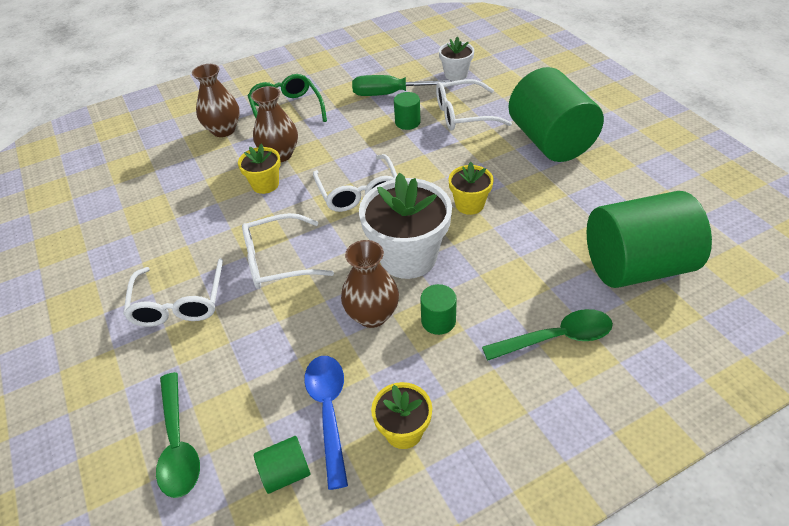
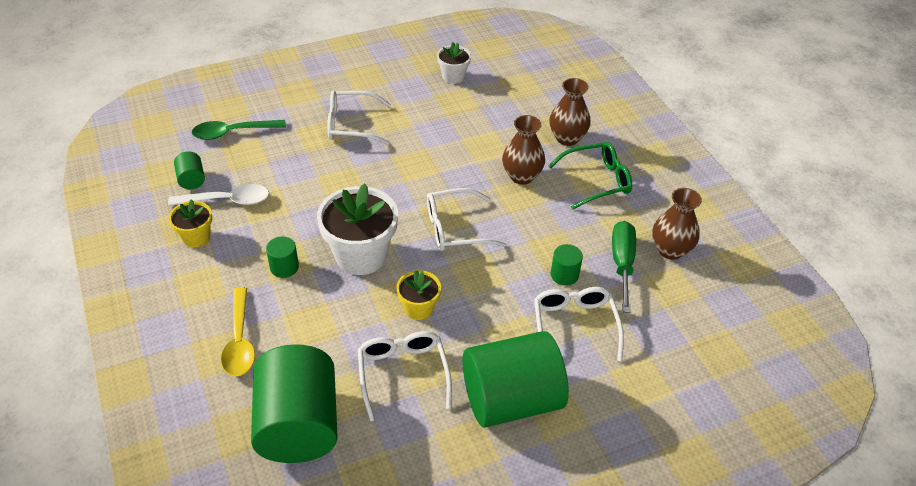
camera: 90 degrees right, 0 degrees up
yellow flower pot [238,144,281,194] -> none
white glasses [242,213,334,289] -> white glasses moved to [358,331,452,422]
blue spoon [304,356,348,490] -> white spoon [168,184,269,206]
brown vase [341,240,399,328] -> brown vase moved to [652,188,702,260]
white flower pot [439,37,474,81] -> white flower pot moved to [437,42,471,84]
green spoon [482,309,613,361] -> yellow spoon [221,287,255,376]

